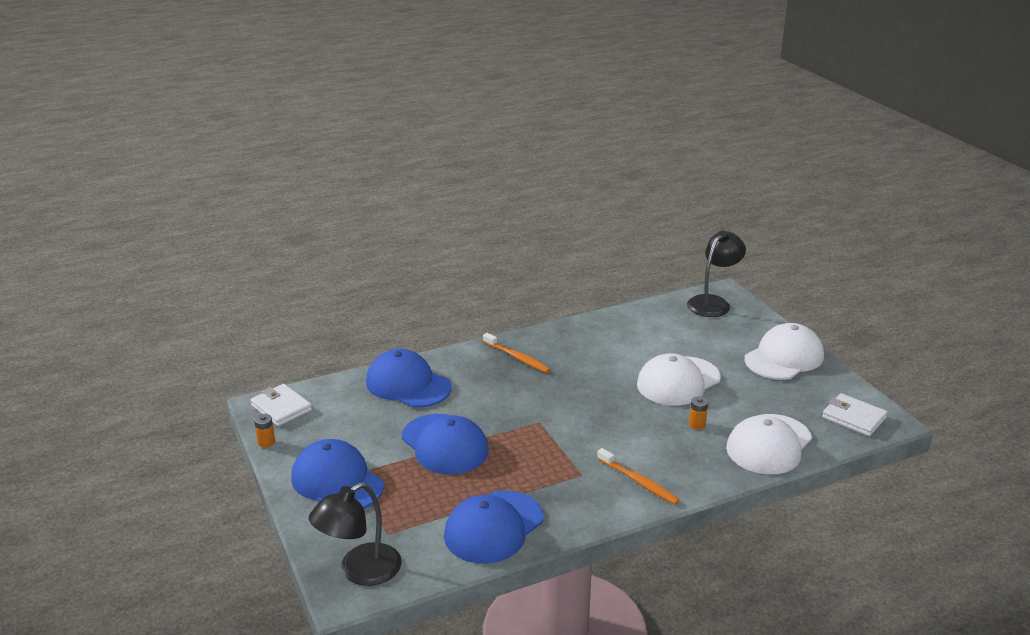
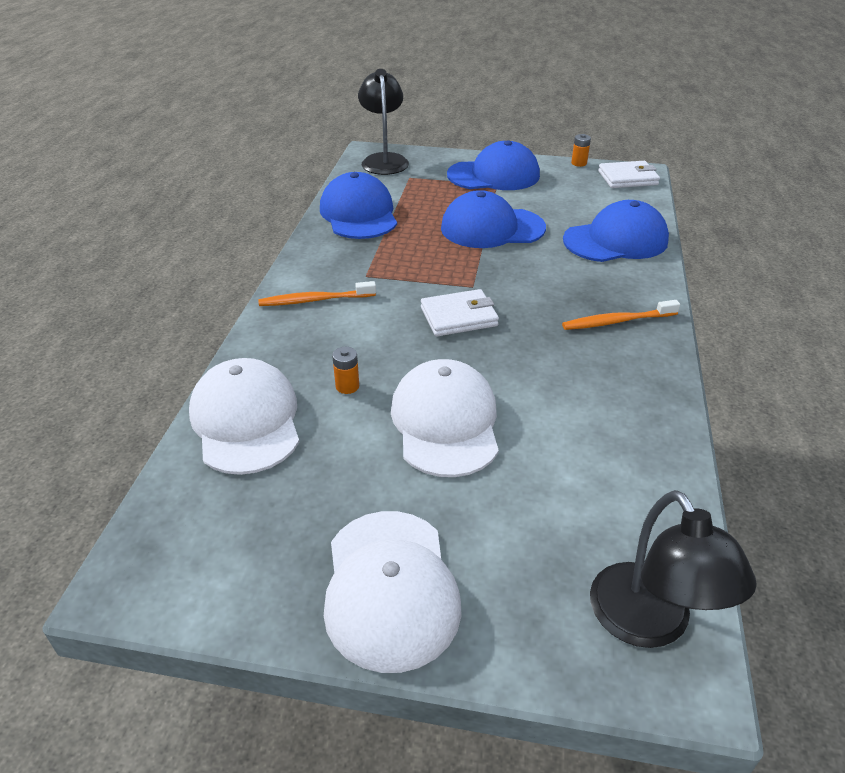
camera: 125 degrees right, 10 degrees up
white wallet [822,393,888,436] -> white wallet moved to [421,289,499,336]

